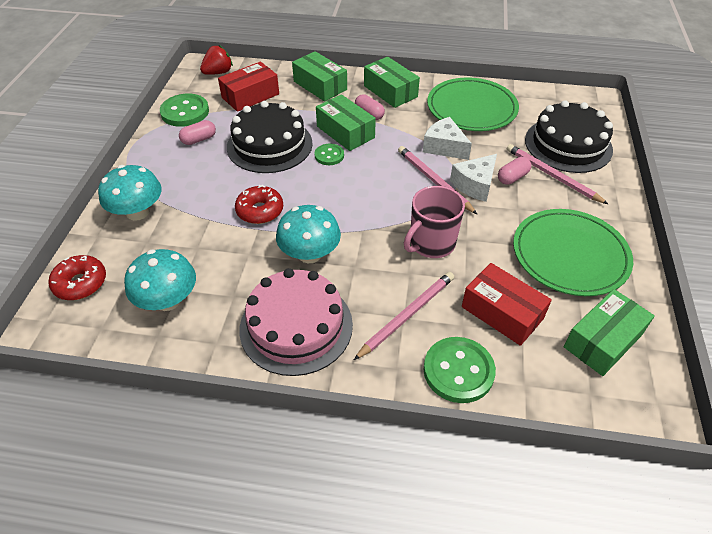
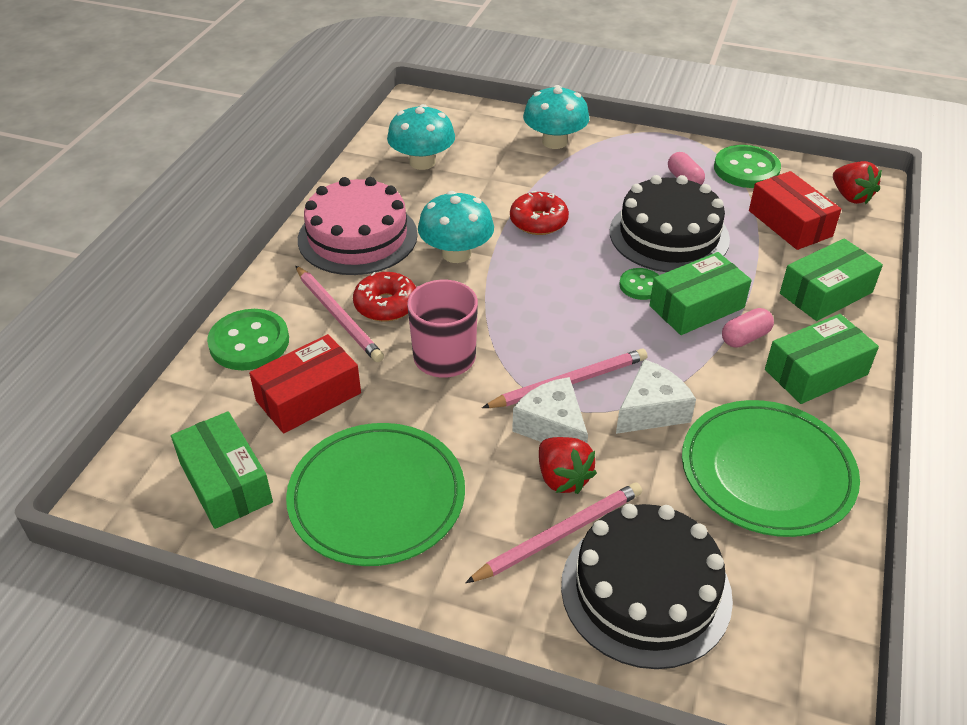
camera: 100 degrees right, 5 degrees down
red donut [48,255,106,300] -> red donut moved to [353,272,416,322]
pink capsule [498,157,531,185] -> red strawberry [539,437,597,494]

